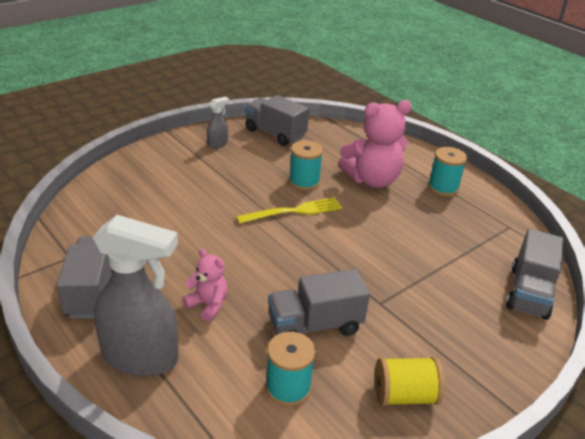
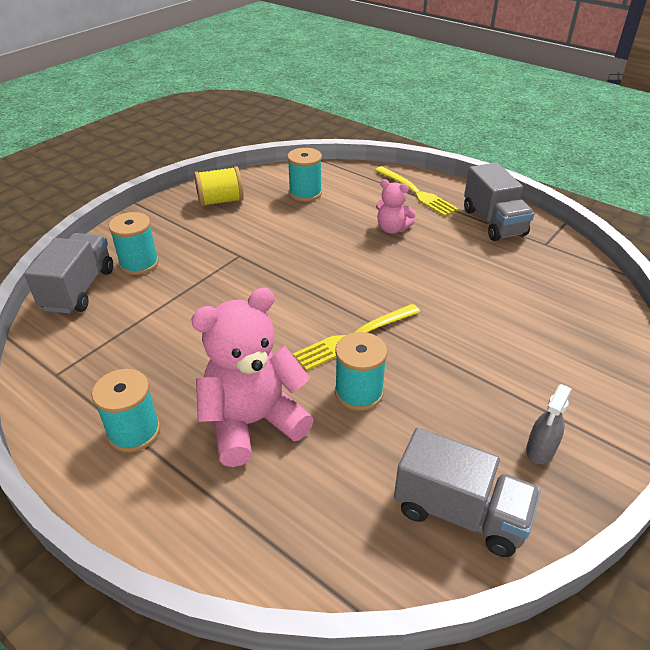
camera: 170 degrees right, 5 degrees up
grey spray bottle [93,215,179,376] -> yellow fork [375,166,459,216]
grey truck [268,269,370,336] -> none
none -> turquoise spool [109,212,159,275]

